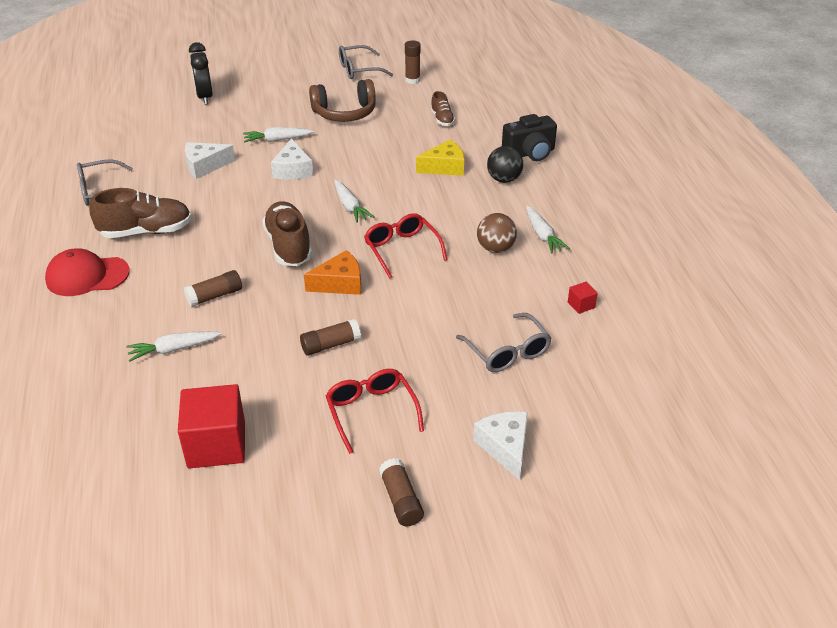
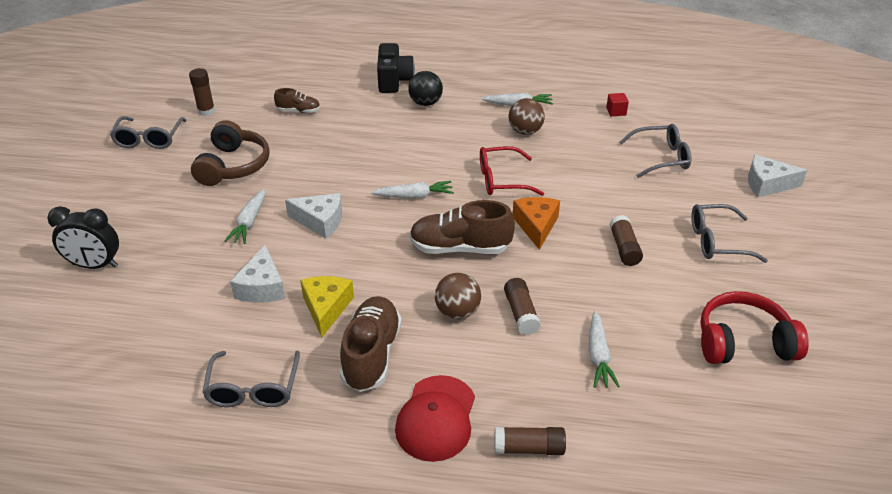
camera: 70 degrees left, 0 degrees up
red cube [178,384,245,469] -> red headphones [700,291,809,364]
red glasses [326,369,424,454] -> grey glasses [691,204,768,263]
brown glue stick [379,458,424,526] -> brown glue stick moved to [494,427,566,455]
yellow cheese [416,140,464,176] -> yellow cheese moved to [300,276,354,337]
none -> brown ball [435,273,481,319]

